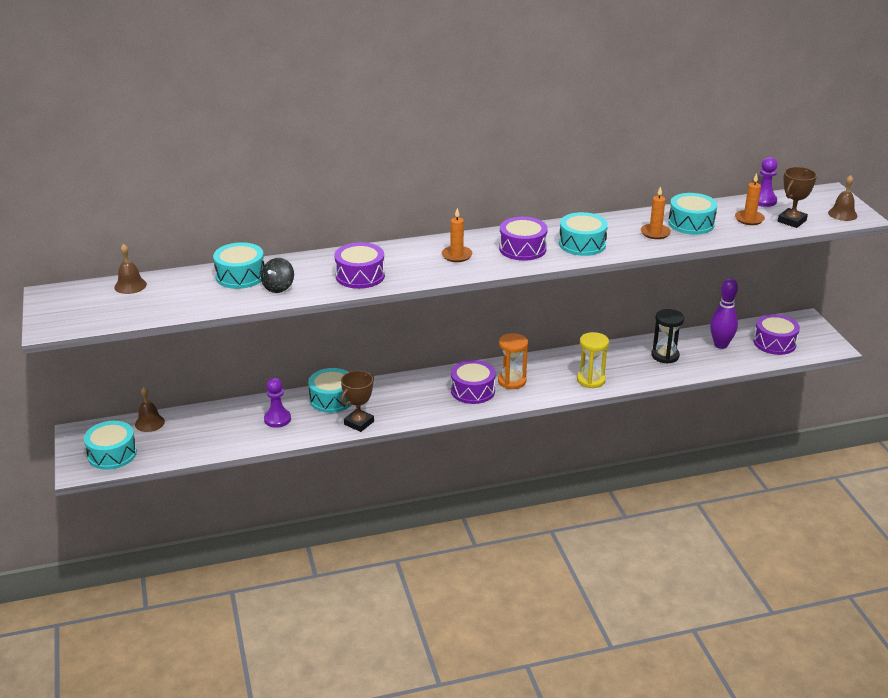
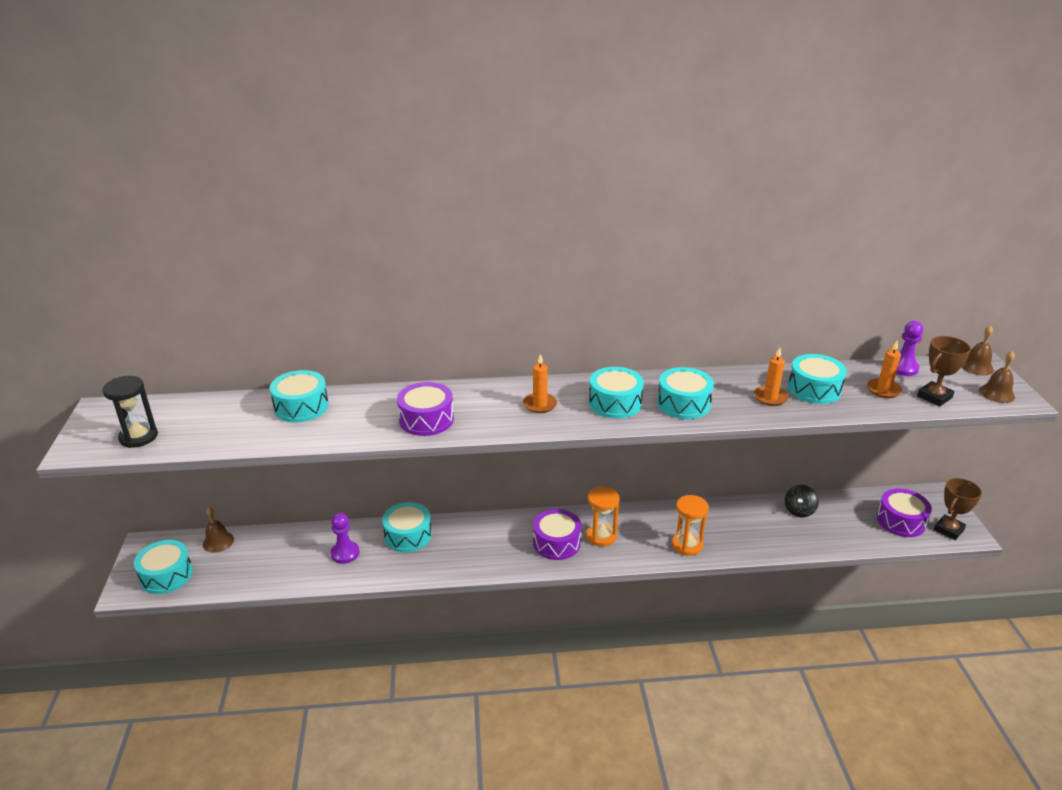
camera: 10 degrees right, 0 degrees up
brown bell [114,244,147,294] -> brown bell moved to [961,326,994,376]
black spinning top [261,258,294,293] -> black spinning top moved to [785,485,819,517]
brown trophy [341,371,374,432] -> brown trophy moved to [934,478,982,540]
purple drum [499,217,548,261] -> turquoise drum [589,367,644,418]
yellow hourglass [577,332,609,388] -> orange hourglass [672,495,709,556]
black hourglass [651,309,684,364] -> black hourglass moved to [103,376,158,448]
purple bowling pin [710,278,738,349] -> none

